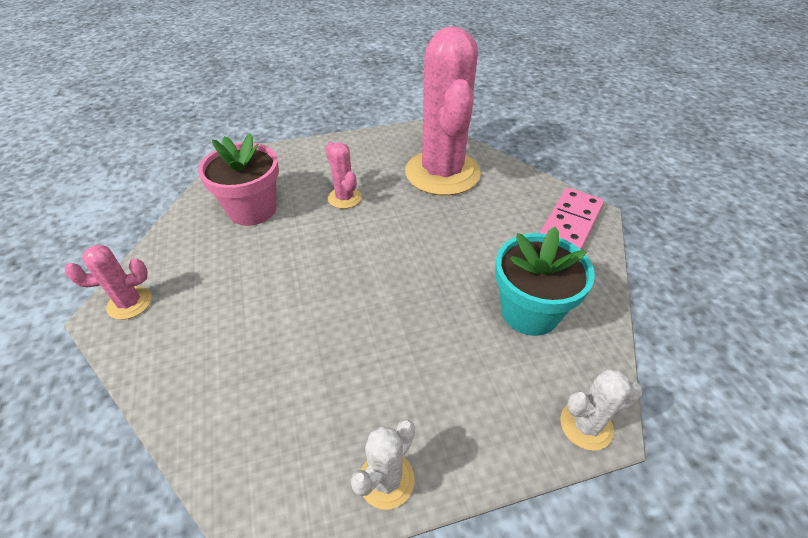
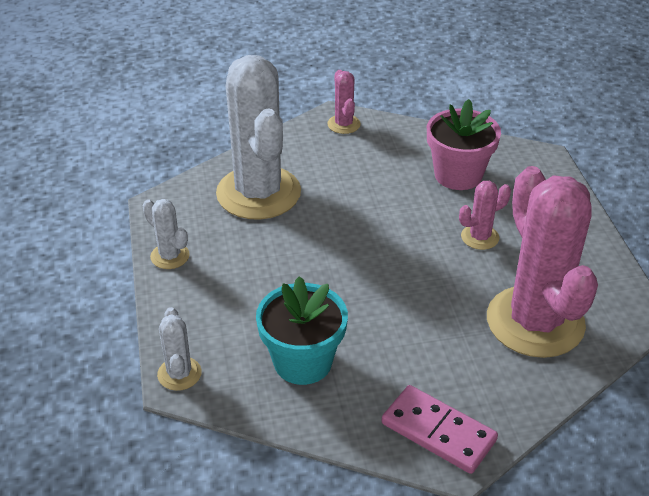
camera: 95 degrees right, 5 degrees down
pink cactus [405,26,481,196] -> pink cactus turned 75 degrees clockwise [487,166,598,358]
none -> white cactus [216,55,301,220]

